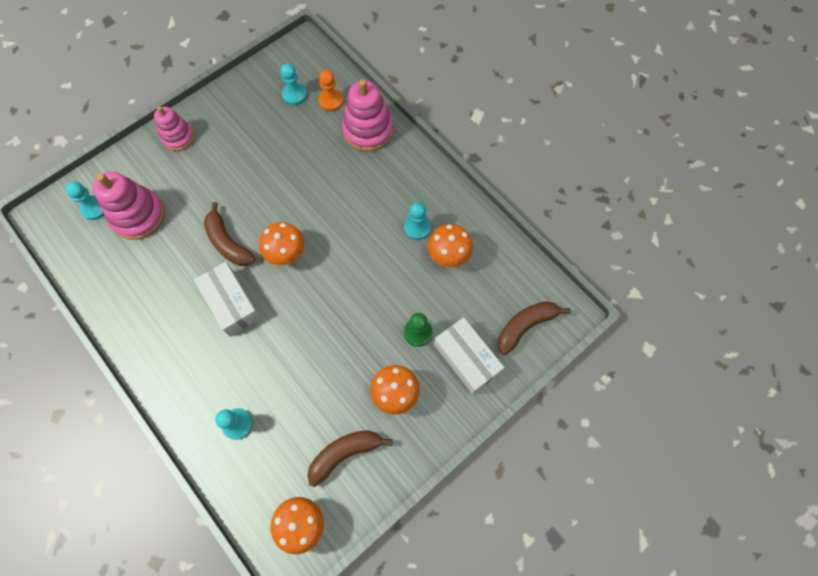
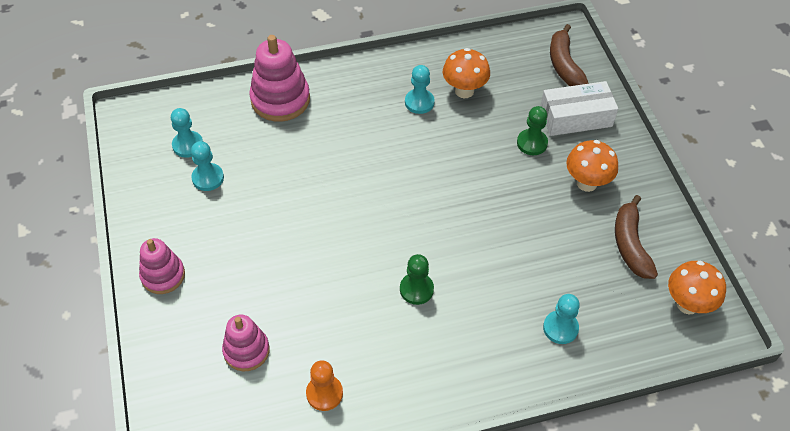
camera: 65 degrees left, 15 degrees down
turquoise pawn [66,182,104,220] -> turquoise pawn moved to [191,141,224,191]
pink stacking toy [92,171,165,240] -> pink stacking toy [222,314,270,371], size x0.64
white box [194,262,261,337] -> green pawn [400,254,434,305]
brown banana [204,202,256,266] -> none
orange mushroom [259,222,305,266] -> none
orange pawn [318,70,343,111] -> orange pawn moved to [306,360,343,411]

